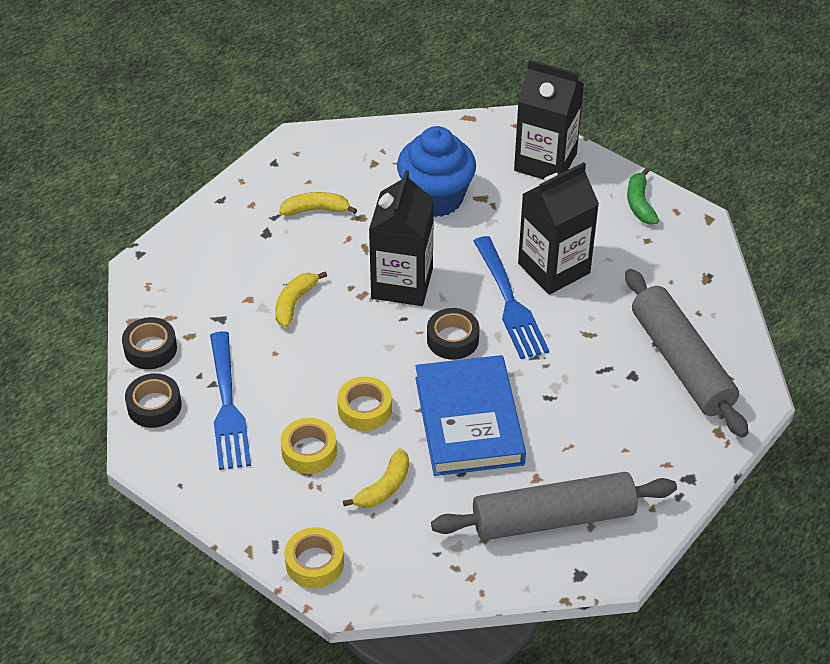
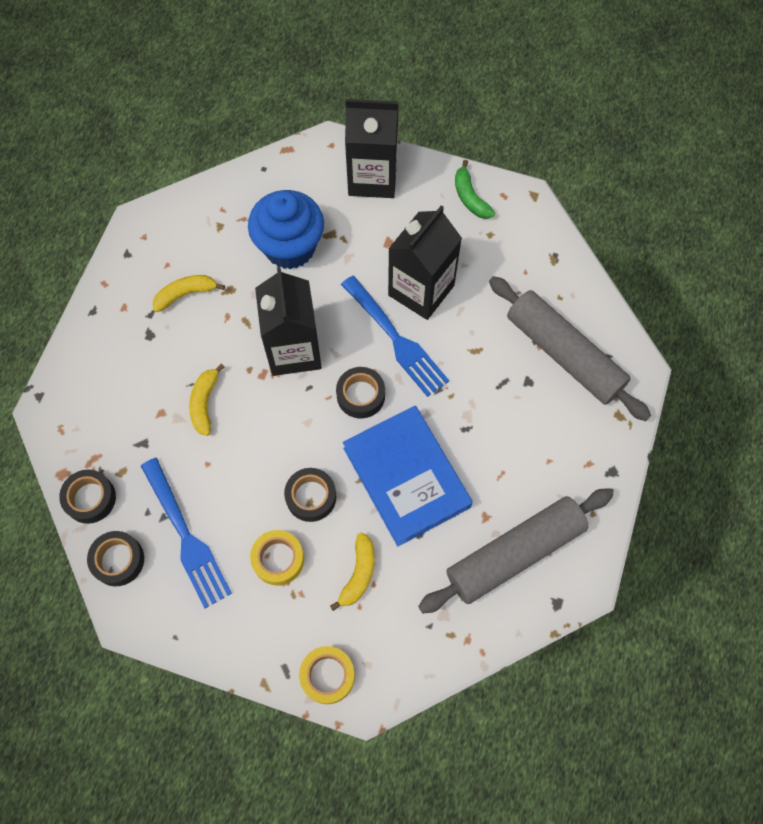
camera: 20 degrees left, 20 degrees up
yellow tape [337,376,392,431] -> black tape [284,468,336,522]

